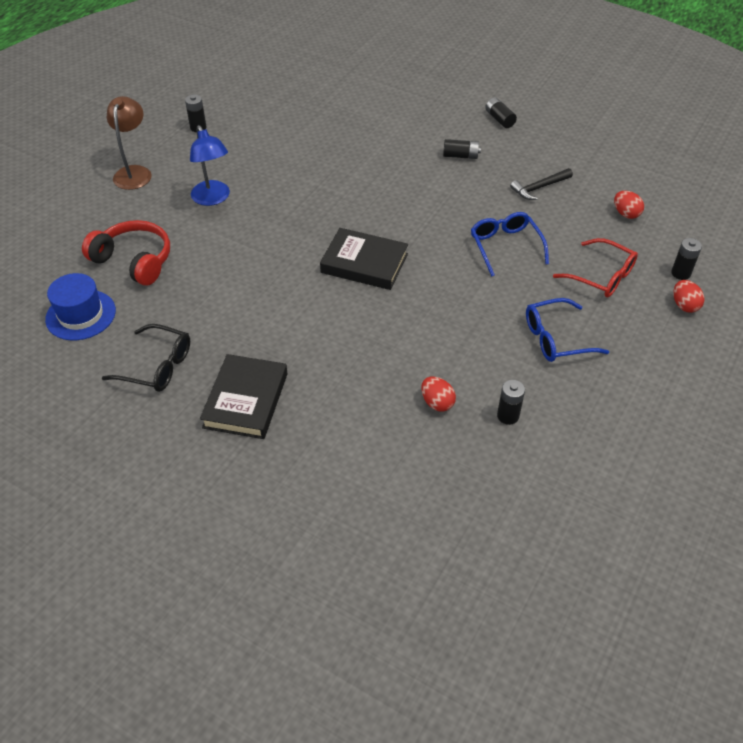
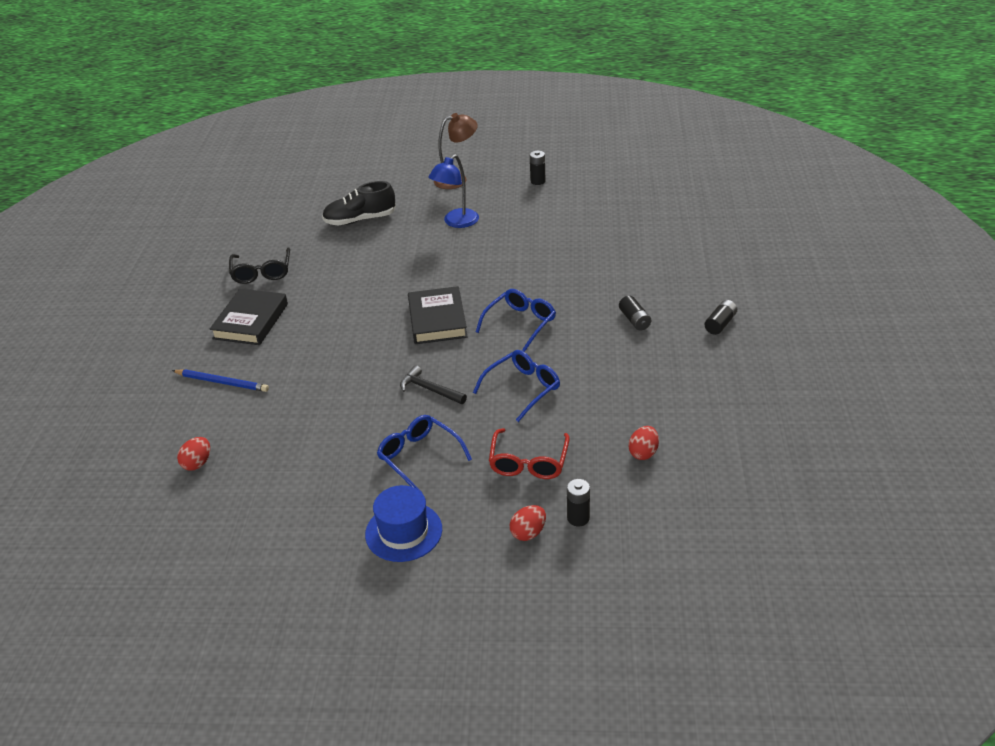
camera: 65 degrees right, 10 degrees down
blue hat [45,273,116,340] -> blue hat moved to [365,485,442,562]
red headphones [82,220,170,286] -> black shoe [322,181,396,225]
black book [200,354,288,439] -> black book turned 60 degrees counterclockwise [210,289,288,345]
red egg [421,377,456,411] -> red egg moved to [177,437,210,471]
black battery [497,380,525,425] -> none
black hammer [510,168,573,200] -> black hammer moved to [400,365,467,404]
none -> blue pencil [172,369,269,392]
none -> blue glasses [476,289,556,352]

